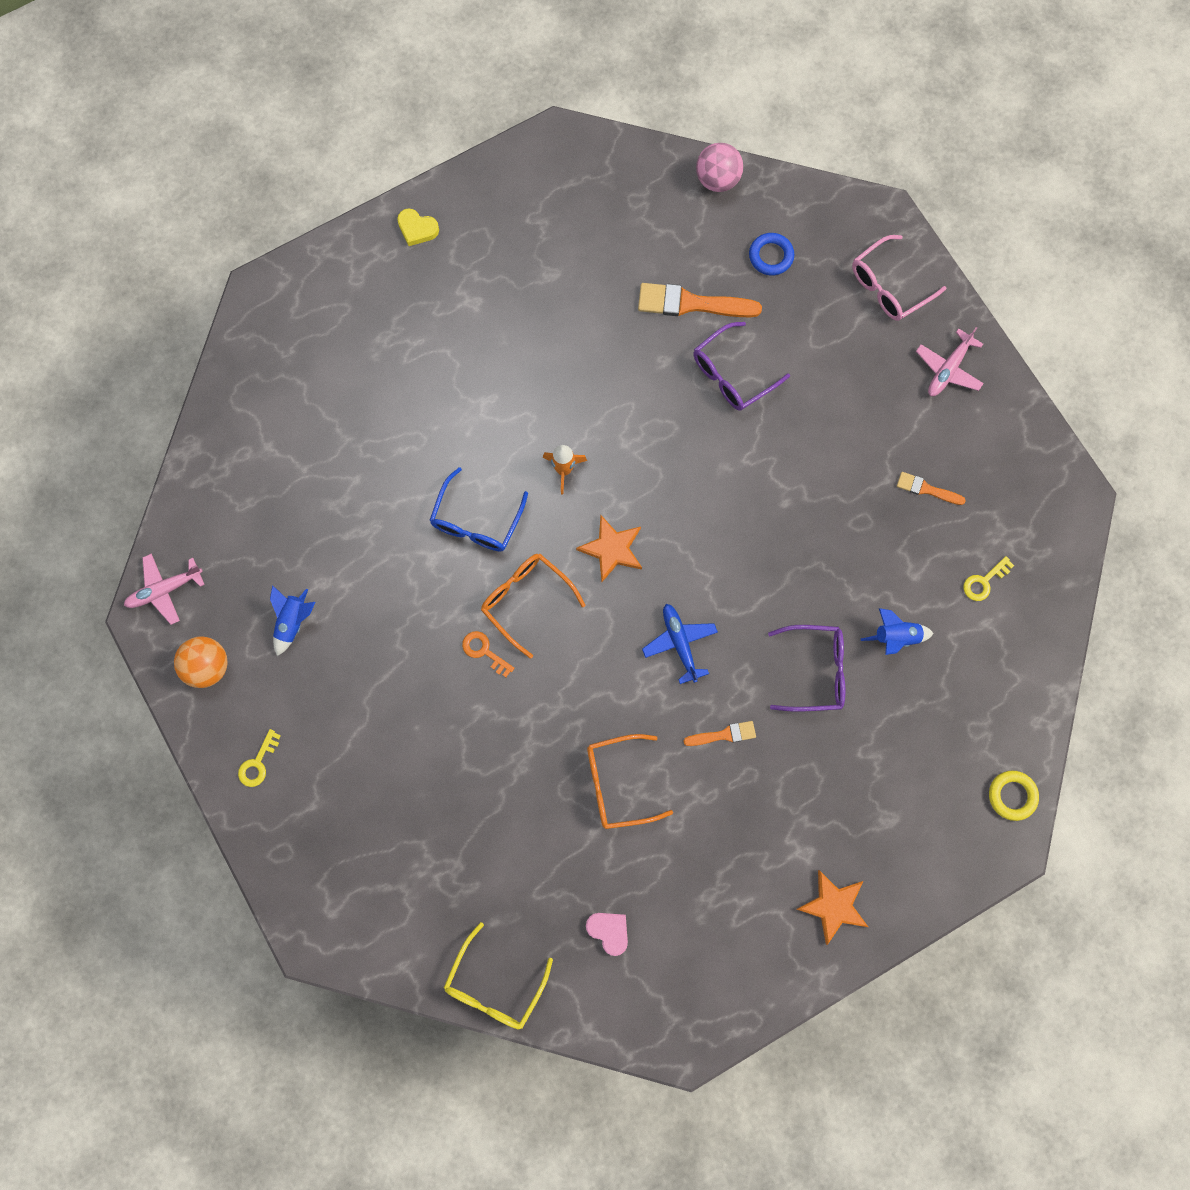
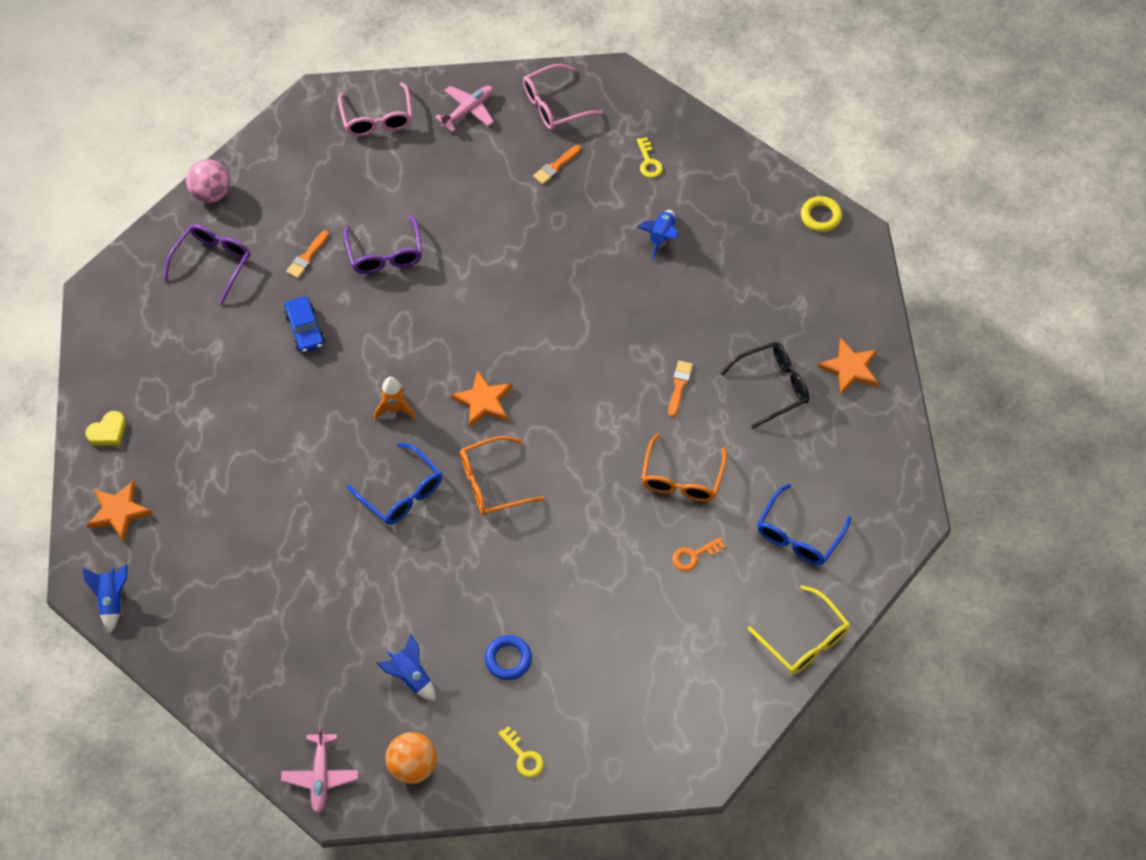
camera: 65 degrees left, 15 degrees down
orange key [462,631,515,677] -> orange key moved to [672,537,725,571]
pink heart [586,913,628,956] -> blue glasses [757,484,851,565]
orange brush [638,283,762,317] -> orange brush [286,230,329,278], size x0.55
blue plane [642,604,718,684] -> none
blue ring [749,233,794,276] -> blue ring moved to [485,635,532,680]
purple glasses [768,625,845,712] -> purple glasses moved to [163,224,250,305]
pink plane [916,327,984,396] -> pink plane turned 105 degrees counterclockwise [435,86,494,132]
none -> blue rocket [82,564,128,633]
none -> orange star [86,480,153,542]
none -> blue car [284,296,325,353]
none -> pink glasses [523,64,603,130]
none -> black glasses [720,342,809,429]

